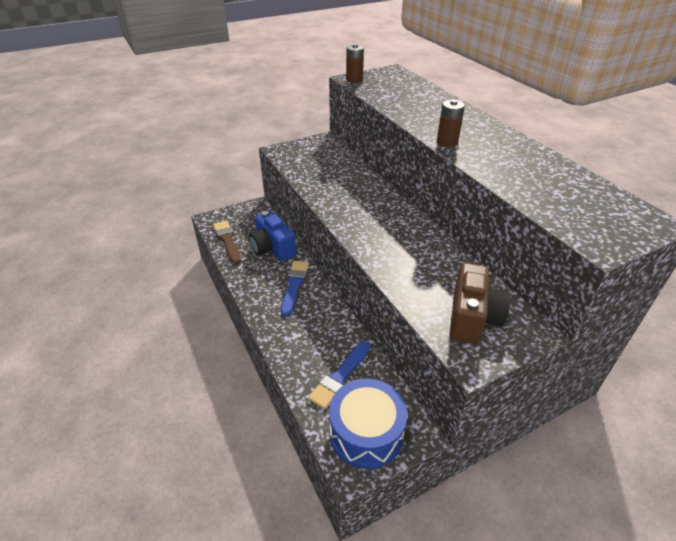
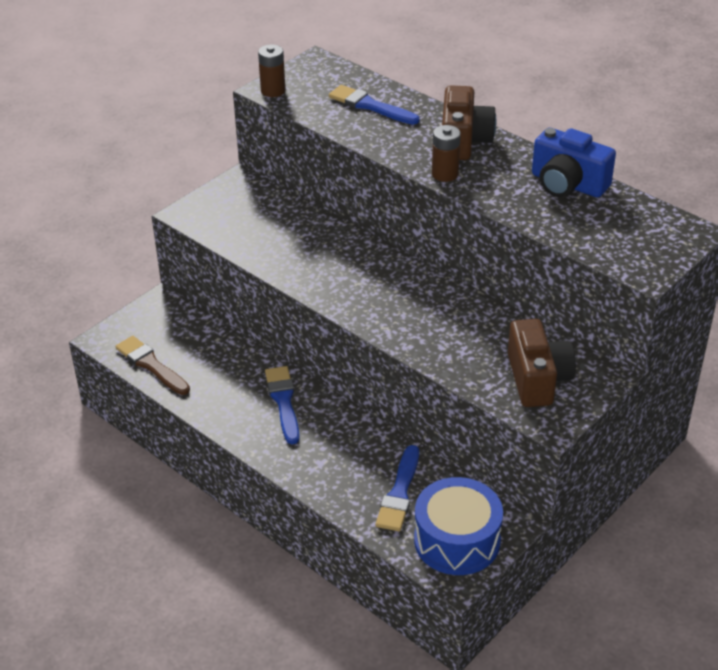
camera: 20 degrees left, 0 degrees up
blue camera [248,211,296,261] -> blue camera moved to [532,128,616,197]
none -> blue brush [329,85,419,125]
none -> brown camera [442,85,496,160]

